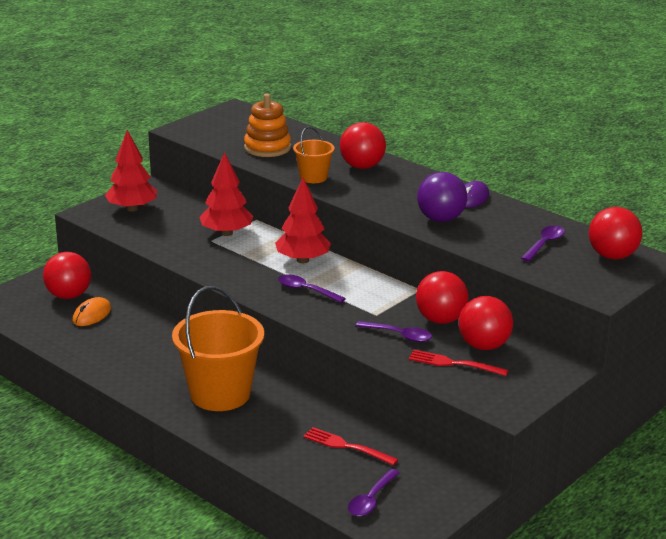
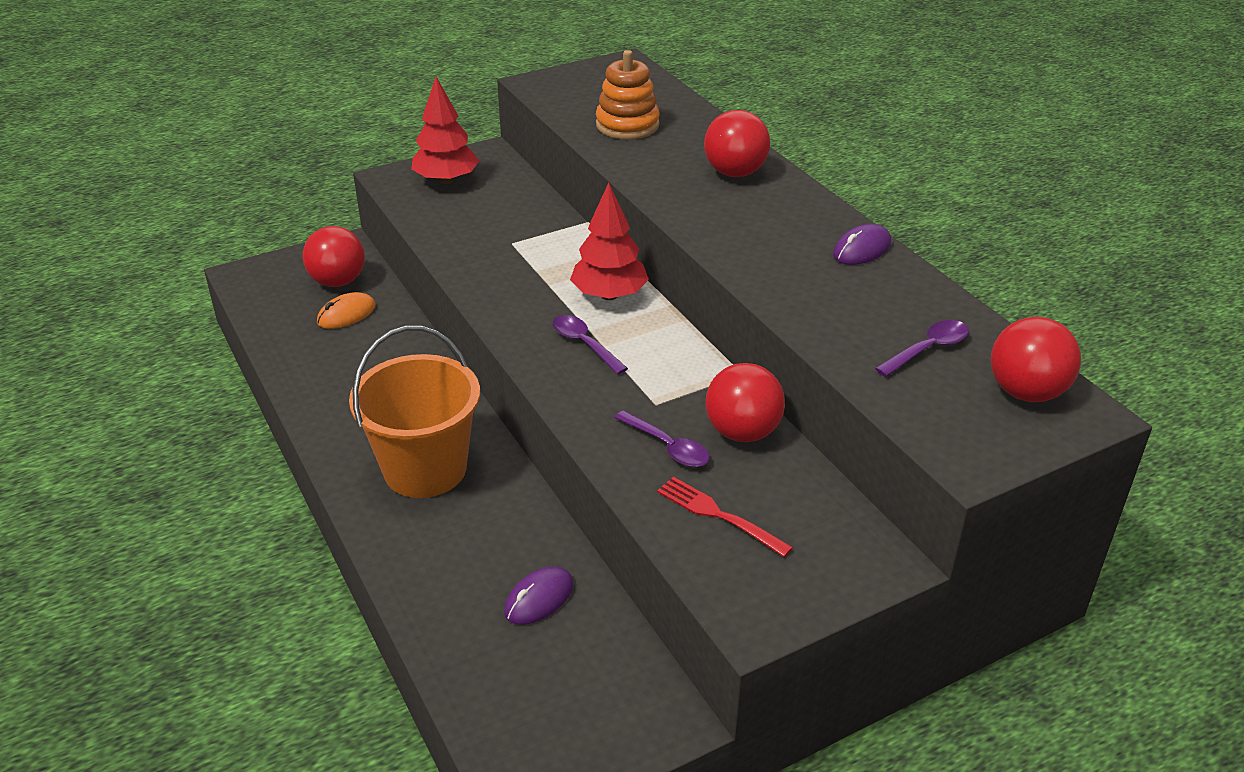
camera: 20 degrees right, 10 degrees up
red tree [199,152,253,236] -> none
orange bucket [293,126,335,183] -> none
red fork [303,427,398,466] -> purple mouse [504,566,574,625]
purple spoon [348,469,400,516] -> none
purple ball [417,172,467,222] -> none
red ball [459,296,513,350] -> none

